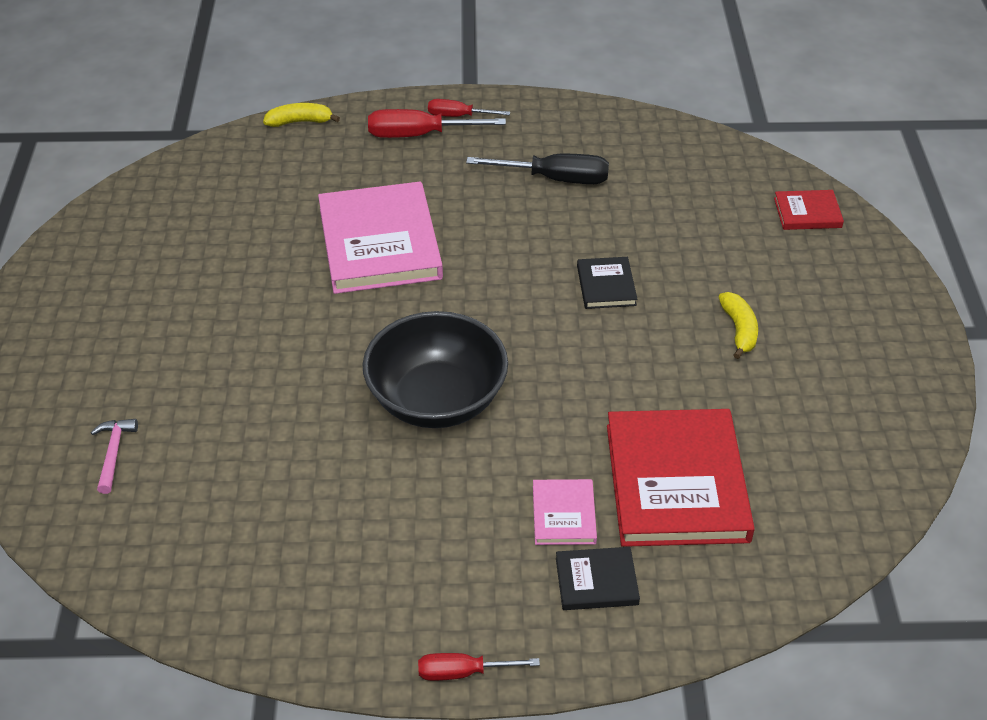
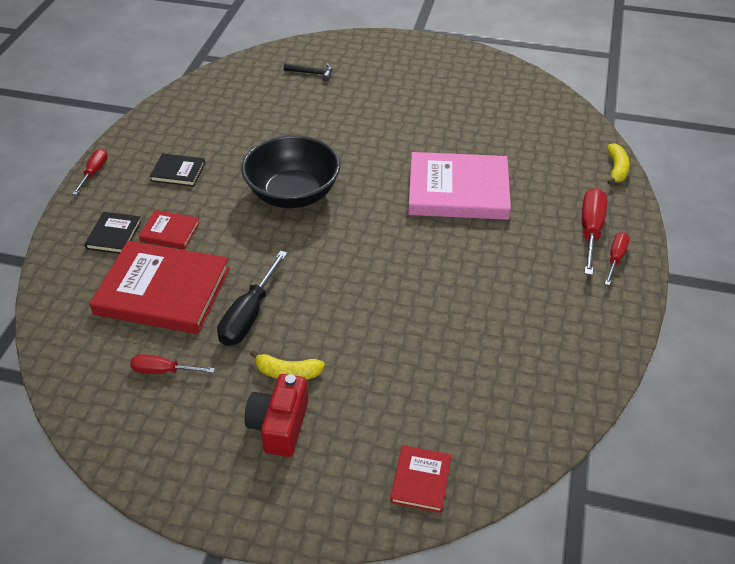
camera: 105 degrees right, 0 degrees up
pink hammer [91,419,138,494] -> black hammer [284,63,333,82]
black screwdriver [466,154,609,184] -> black screwdriver moved to [217,251,287,346]
pink book [533,479,597,545] -> red book [139,210,200,249]
black book [577,257,637,309] -> black book moved to [150,153,205,187]
none -> red screwdriver [130,354,215,374]
none -> red camera [245,374,308,457]

